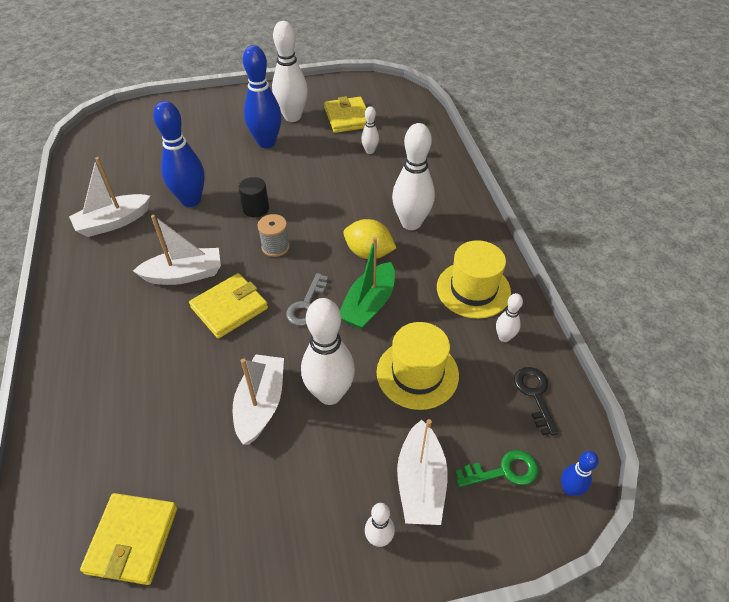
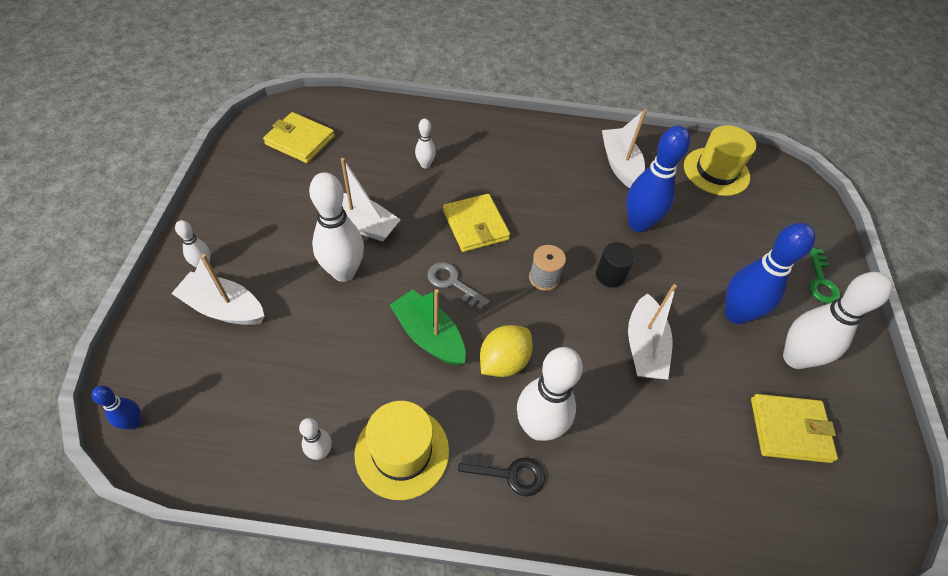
camera: 105 degrees right, 5 degrees up
white boat [133,215,221,285] -> white boat moved to [628,284,677,380]
white bowling pin [361,106,379,154] -> white bowling pin moved to [415,119,436,169]
yellow hat [377,322,459,410] -> yellow hat moved to [684,125,756,196]
green key [455,450,538,487] -> green key moved to [809,248,841,304]
black key [514,367,558,435] -> black key moved to [458,453,545,496]

